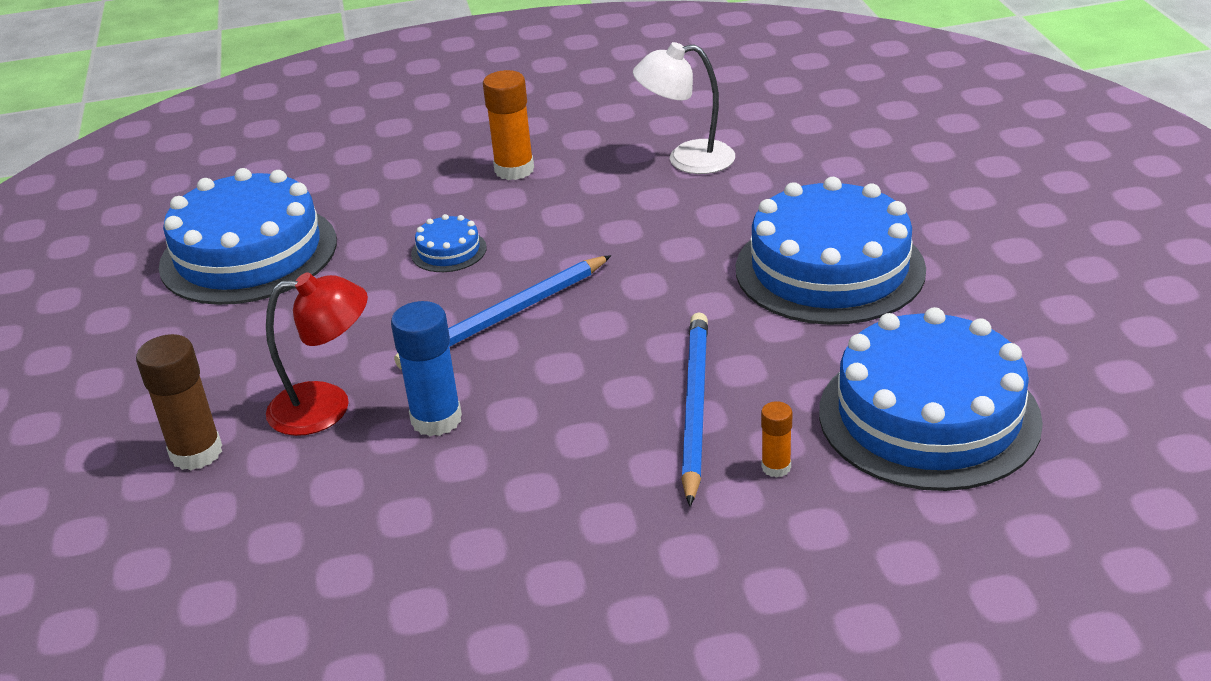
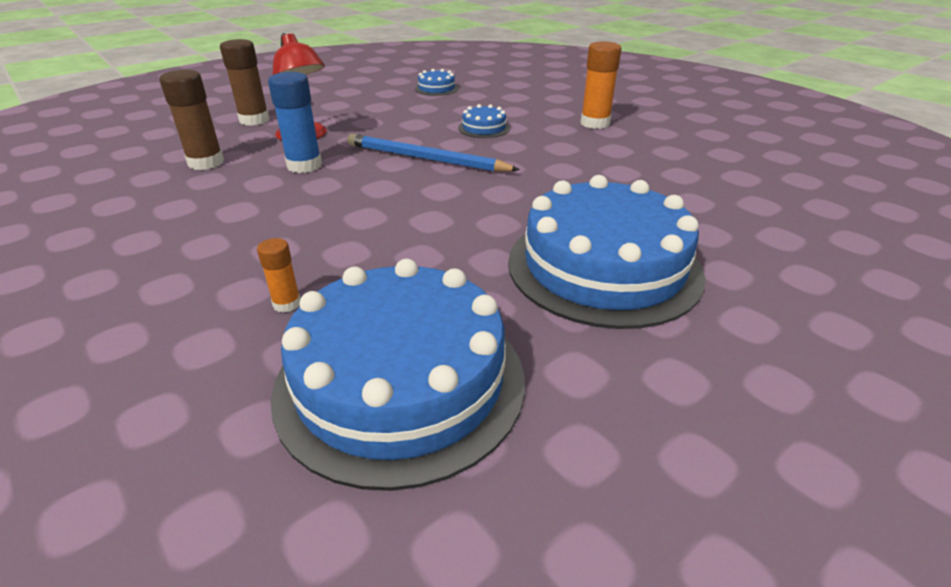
camera: 60 degrees right, 0 degrees up
blue cake [159,168,337,305] -> blue cake [415,69,459,96], size x0.42
white lamp [633,42,735,174] -> none
blue pencil [681,313,708,506] -> none
none -> brown glue stick [159,70,224,170]

